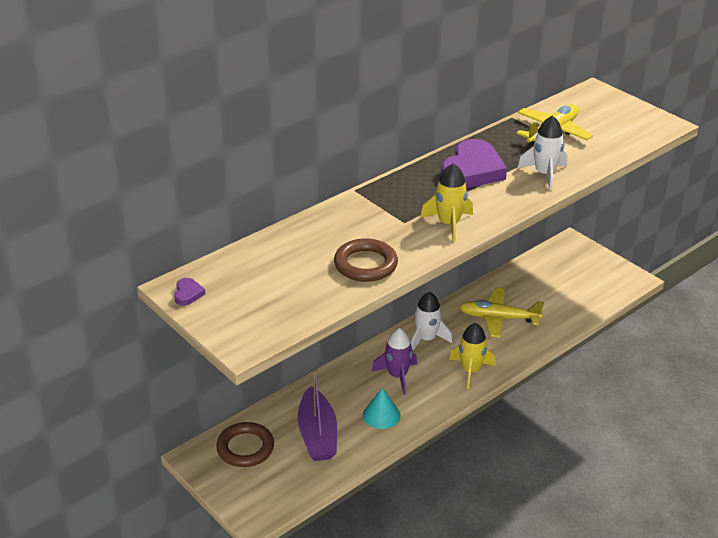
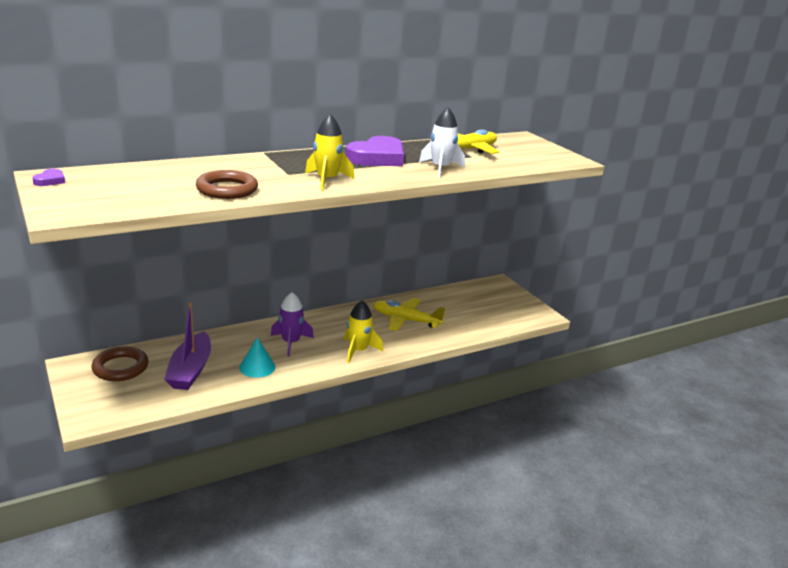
camera: 10 degrees right, 10 degrees down
white rocket [411,292,452,350] -> none

